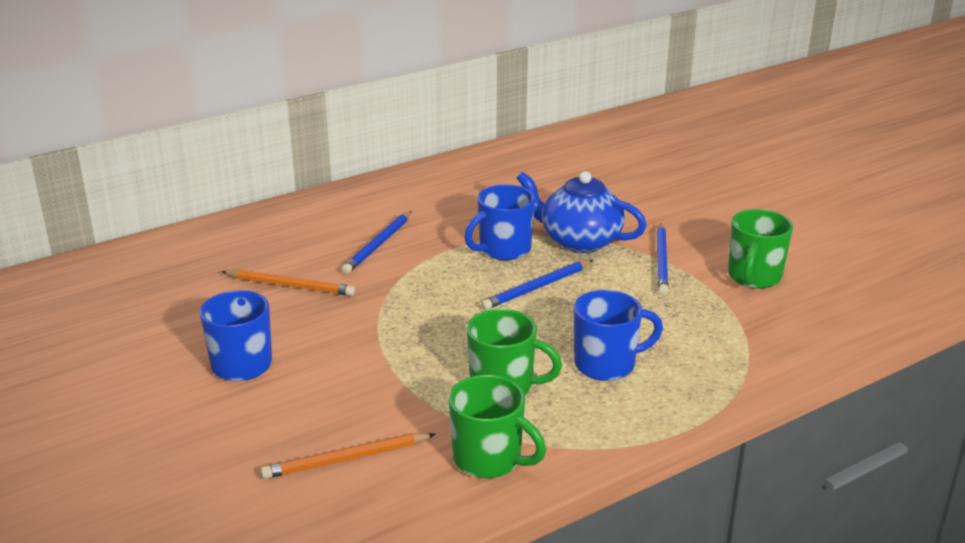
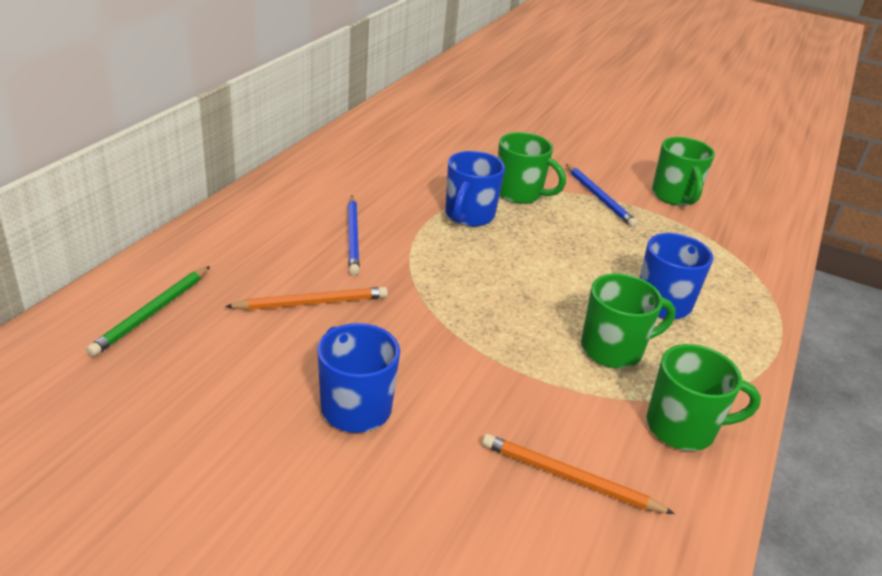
camera: 35 degrees left, 5 degrees up
orange pencil [260,433,436,479] -> orange pencil turned 75 degrees clockwise [482,434,675,514]
blue pencil [481,260,594,310] -> none
blue teapot [517,171,647,253] -> green mug [498,132,566,204]
none -> green pencil [86,266,210,357]

